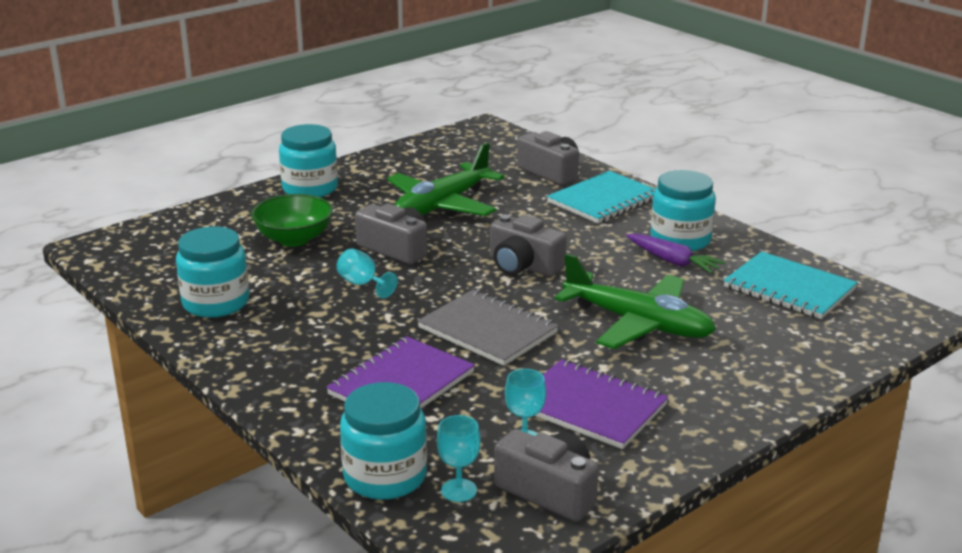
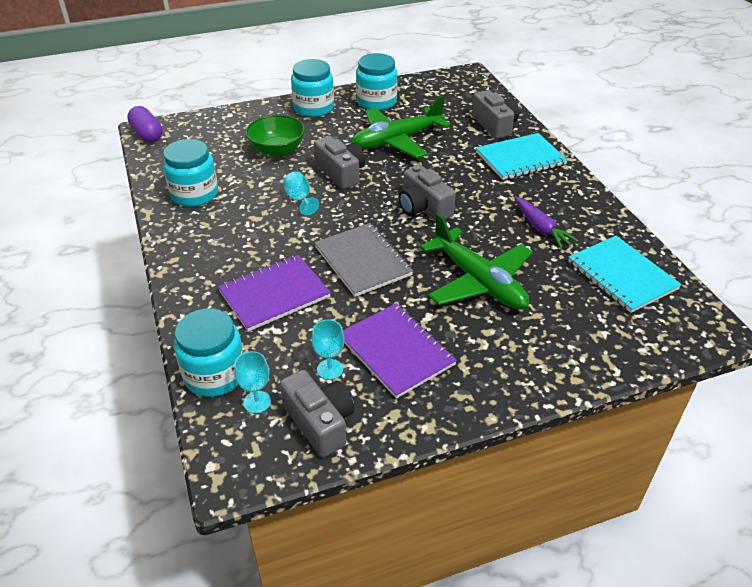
camera: 20 degrees right, 15 degrees up
turquoise jar [651,170,716,251] -> turquoise jar moved to [356,53,398,110]
none -> purple capsule [127,106,163,143]

